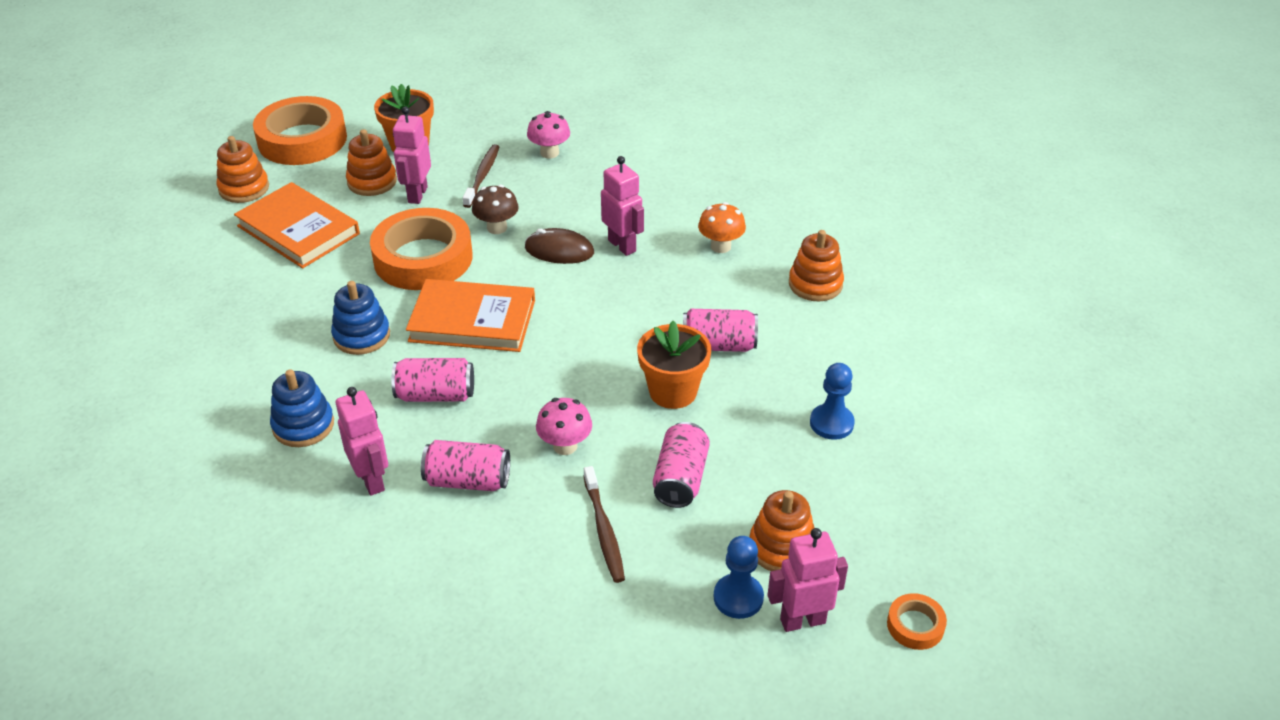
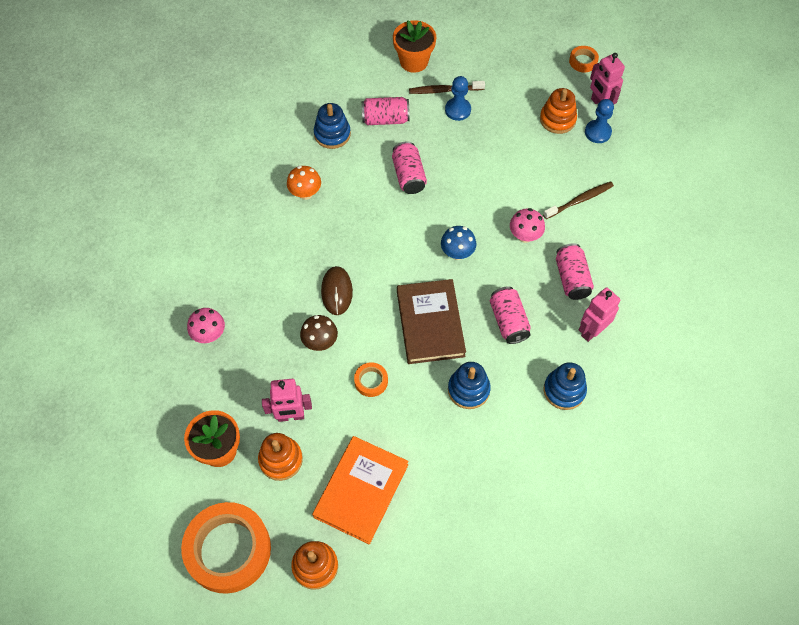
camera: 105 degrees left, 20 degrees up
orange tape [370,208,473,290] -> orange tape [354,362,388,397], size x0.43
orange book [406,279,535,352] -> brown book [397,279,466,364]
brown toothbrush [463,144,499,208] -> brown toothbrush moved to [409,81,485,94]
pink robot [601,156,644,256] -> none
orange flower pot [637,321,711,409] -> orange flower pot moved to [393,20,436,73]
pink can [653,422,710,508] -> pink can moved to [362,97,410,125]
orange stacking toy [789,230,844,301] -> blue stacking toy [314,103,351,149]
none -> blue mushroom [441,226,476,260]

